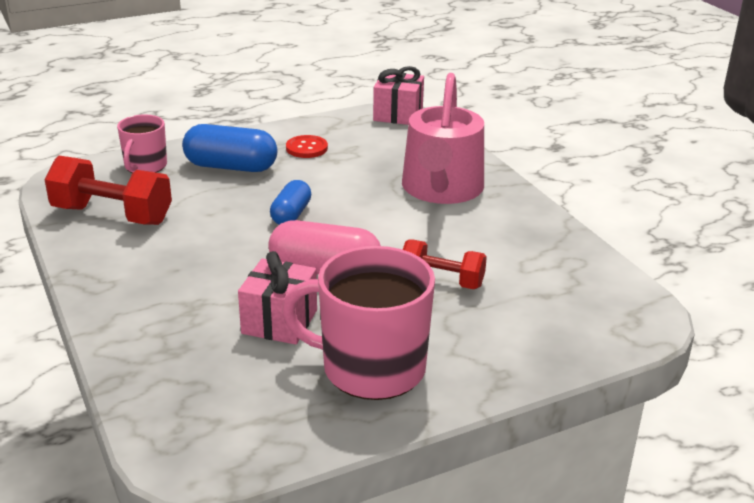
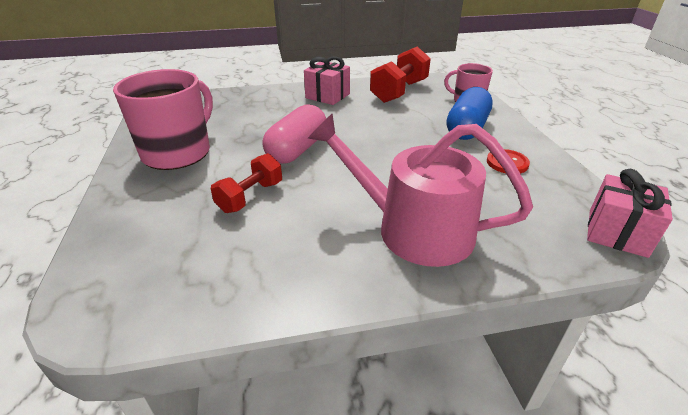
camera: 105 degrees right, 5 degrees up
pink gift [238,251,317,345] -> pink gift moved to [304,57,350,105]
blue capsule [270,180,311,225] -> none

